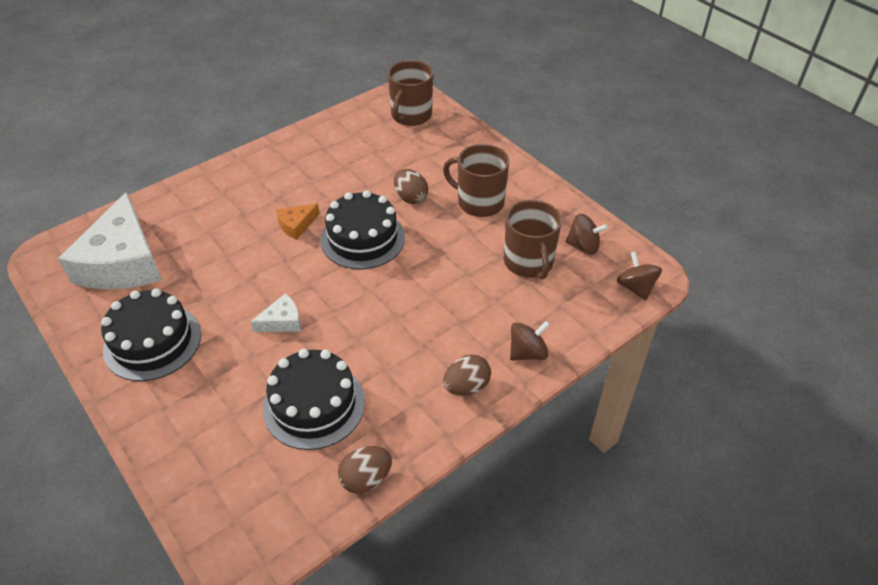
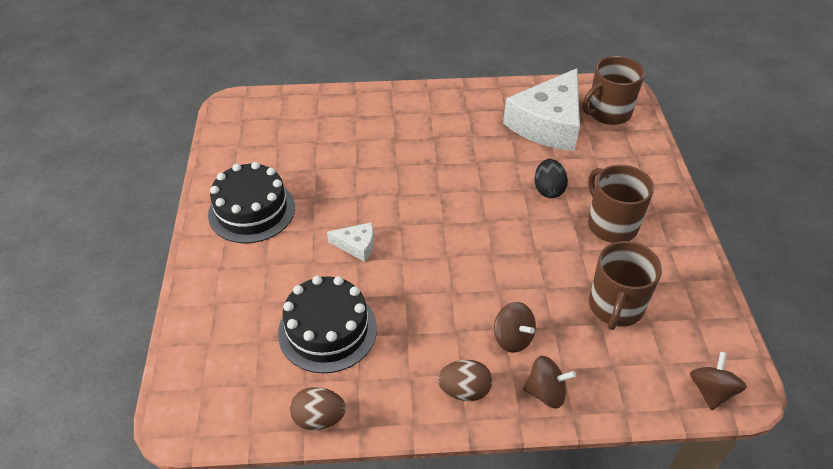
camera: 35 degrees right, 0 degrees up
white cheese [58,192,162,289] -> white cheese moved to [503,68,580,151]
orange cheese [276,203,320,240] -> none
black cake [321,190,405,269] -> none
brown egg [394,169,428,204] -> black egg [534,159,568,198]
brown spinning top [566,214,608,254] -> brown spinning top moved to [494,302,536,353]

